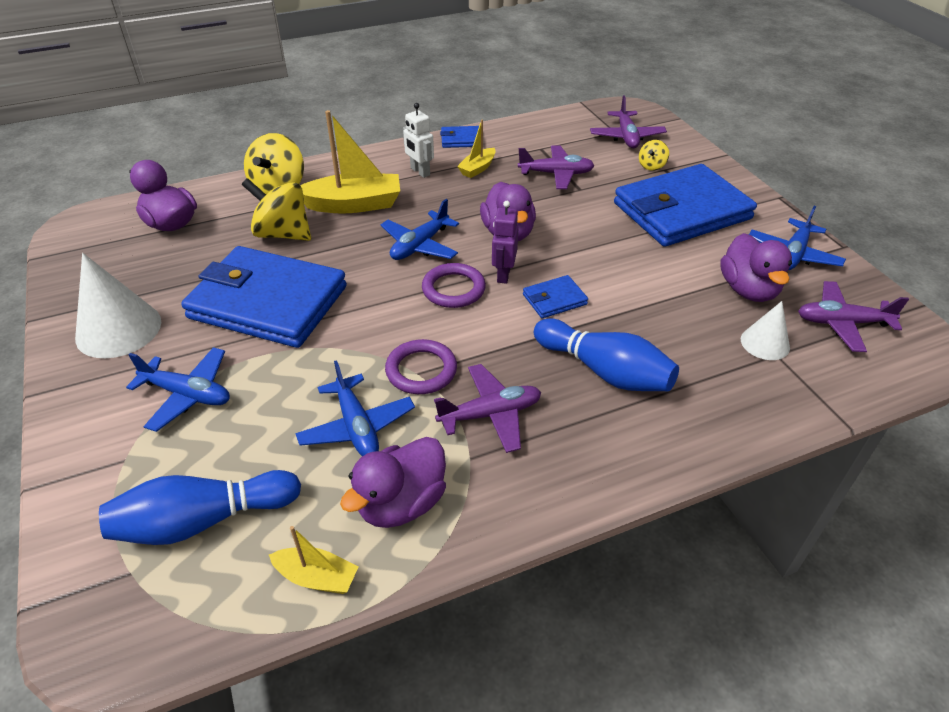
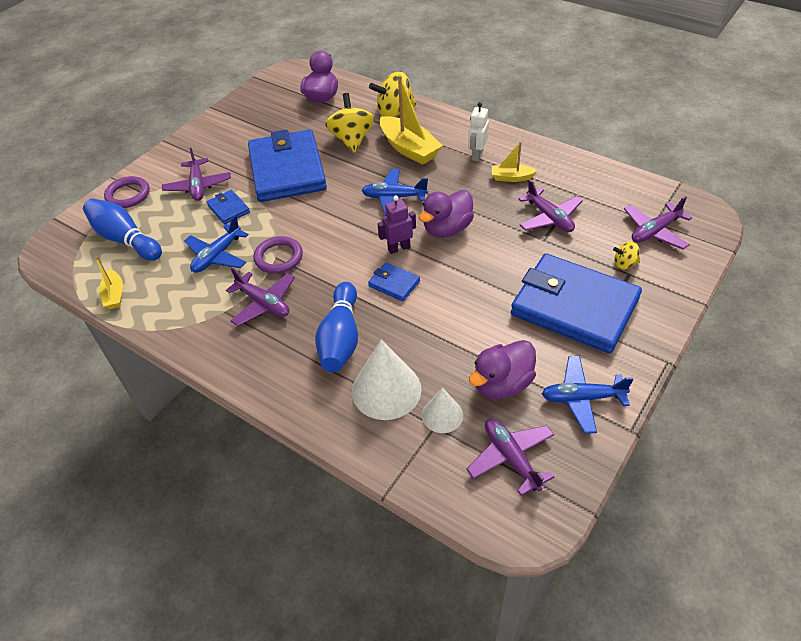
camera: 60 degrees right, 5 degrees up
white cone [75,253,161,358] -> white cone moved to [352,340,422,420]
blue plane [126,347,230,432] -> purple plane [162,148,231,201]
purple duck [340,437,446,528] -> none
purple ring [422,263,486,308] -> purple ring moved to [104,176,150,208]
blue wallet [440,126,479,148] -> blue wallet moved to [207,190,250,224]

